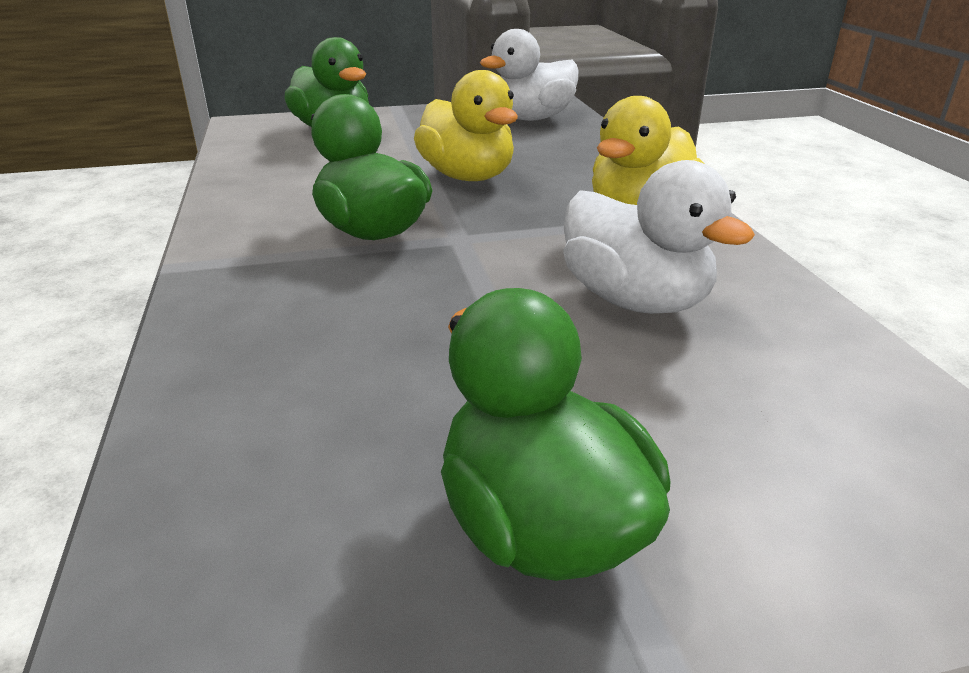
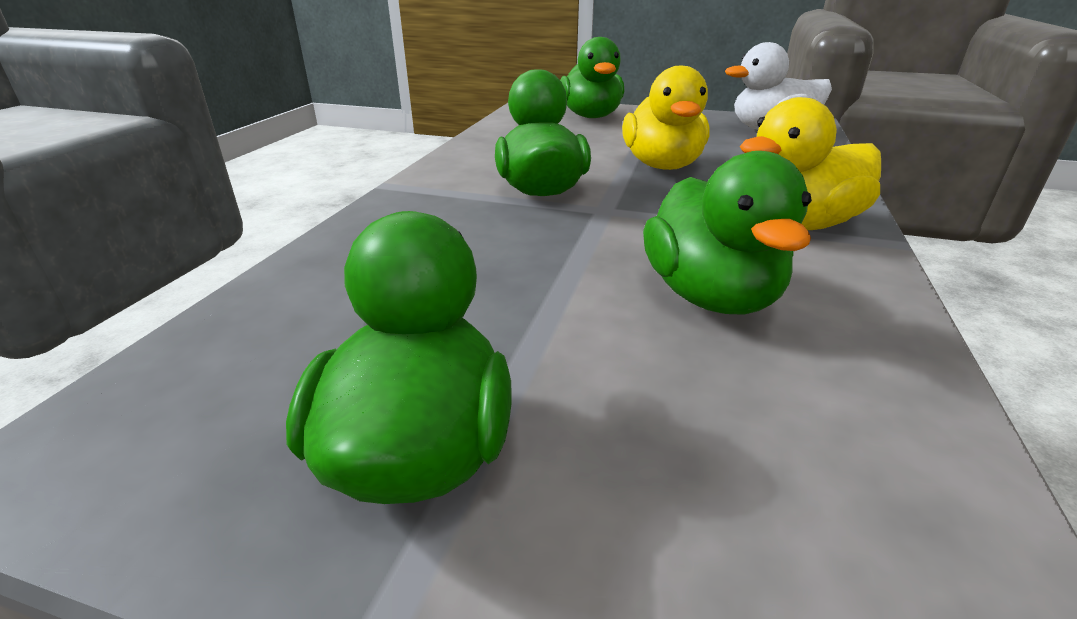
camera: 30 degrees right, 0 degrees up
white duck [563,160,755,314] -> green duck [643,151,812,315]

